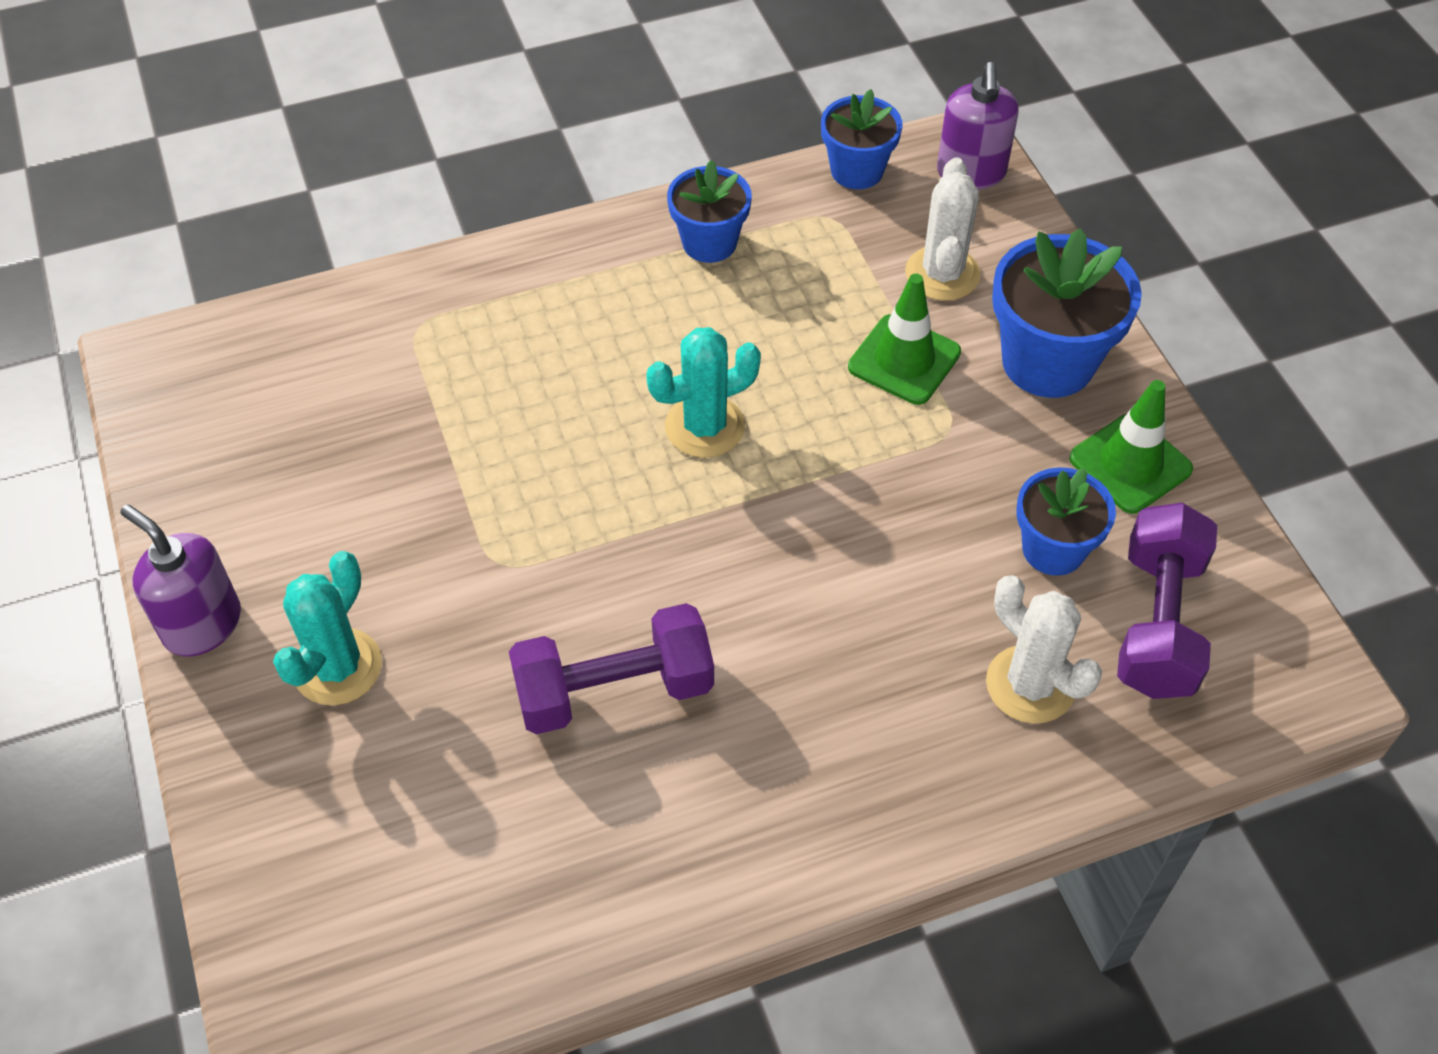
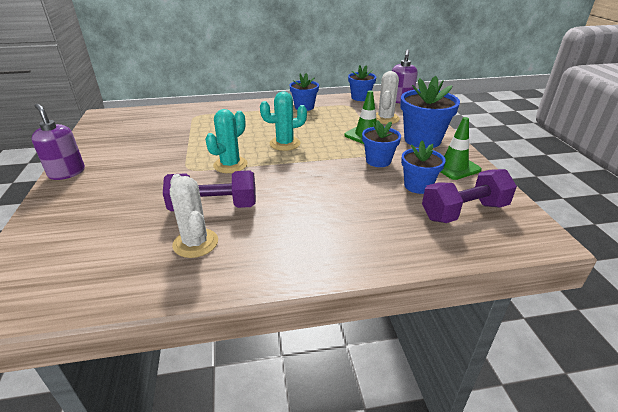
camera: 10 degrees right, 20 degrees down
turquoise cactus [273,551,382,705] -> turquoise cactus moved to [205,109,248,173]
white cactus [986,575,1102,724] -> white cactus moved to [170,174,218,258]
purple dumbbell [1117,503,1217,699] -> purple dumbbell turned 45 degrees clockwise [422,169,517,223]
none -> blue flower pot [362,120,401,167]

